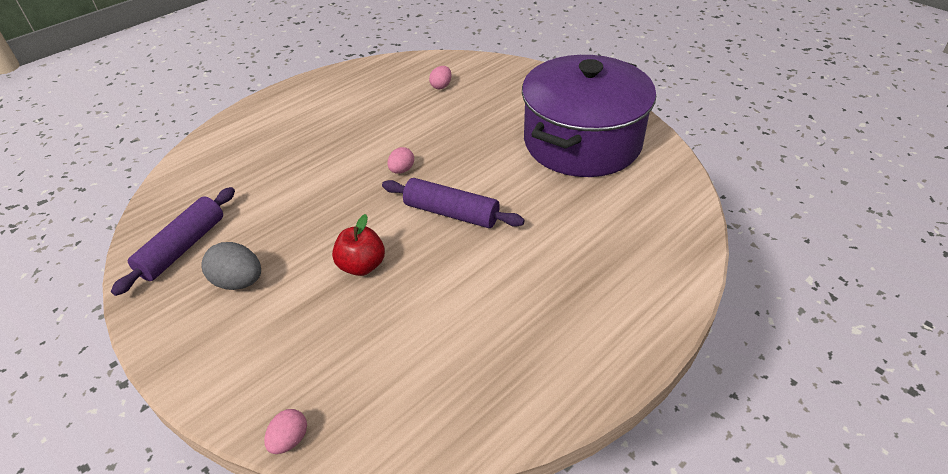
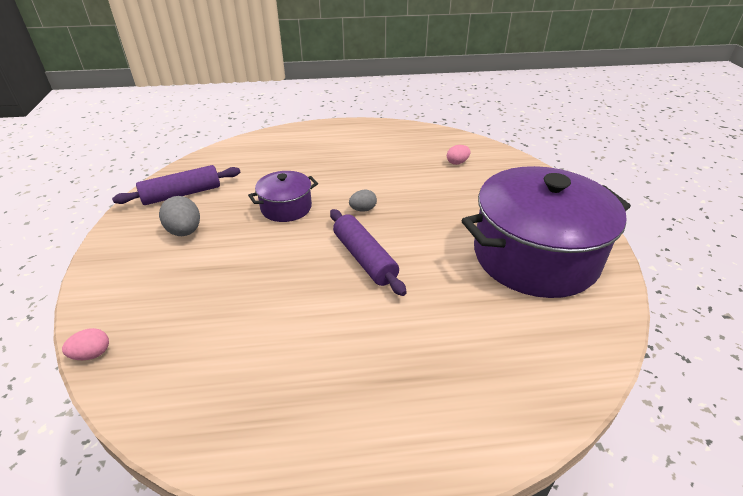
camera: 35 degrees right, 5 degrees down
red apple [332,214,385,276] -> none
pink egg [387,147,414,174] -> grey egg [349,189,377,212]
none -> purple pot [248,171,318,222]

